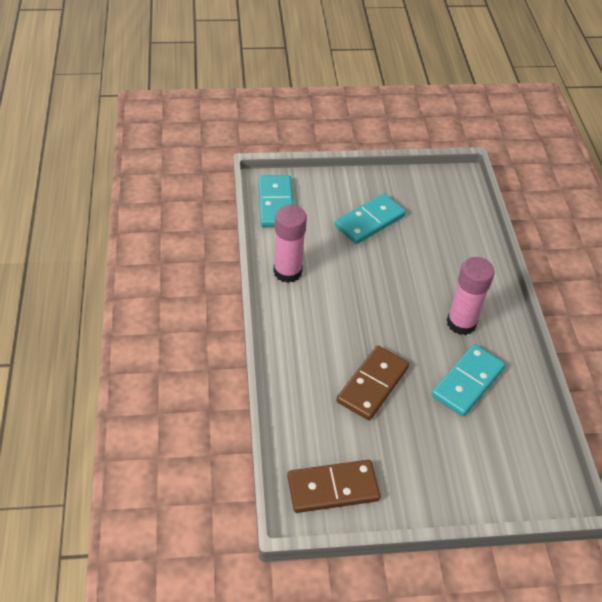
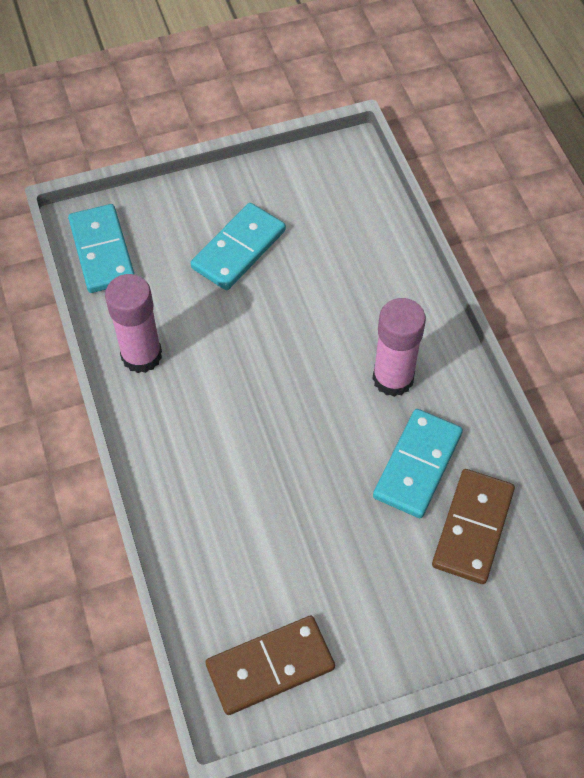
camera: 10 degrees left, 10 degrees up
brown domino [336,346,409,420] -> brown domino moved to [432,469,515,584]

